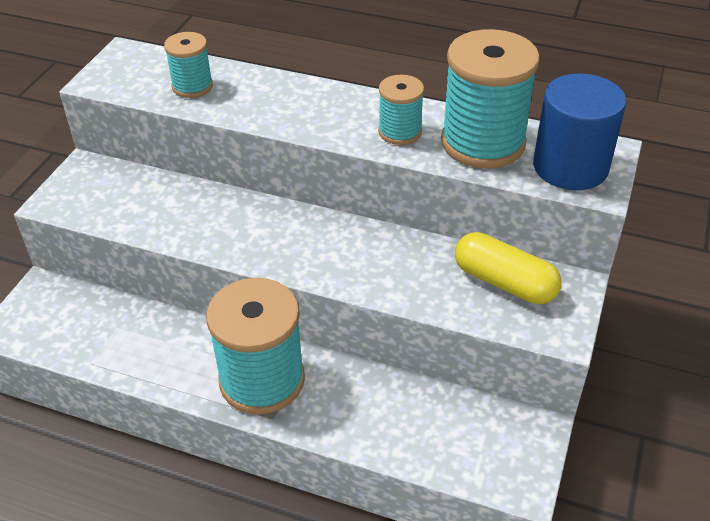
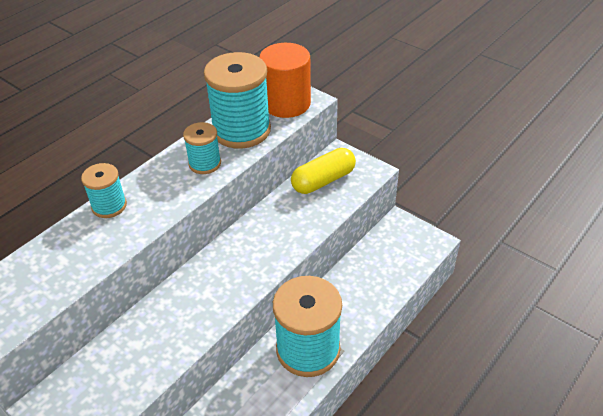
camera: 70 degrees left, 0 degrees up
turquoise spool [164,32,213,98] -> turquoise spool moved to [81,163,127,218]
blue cylinder [533,74,626,190] -> orange cylinder [259,43,311,118]

